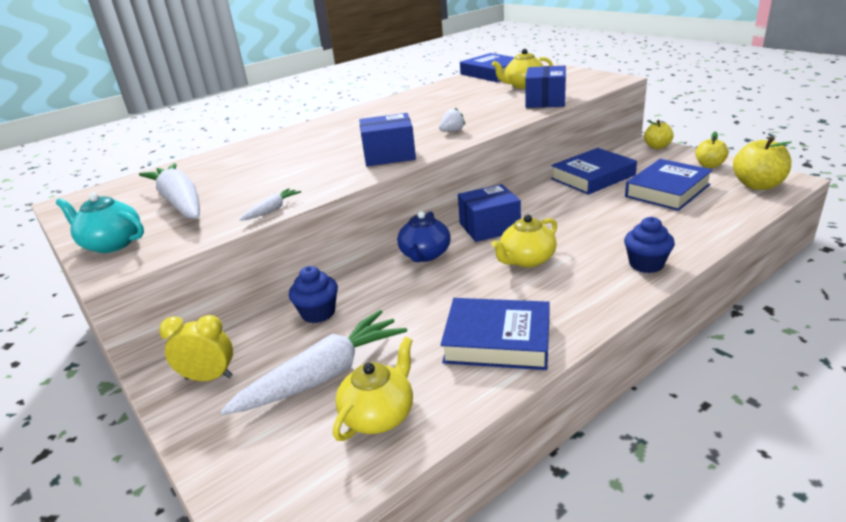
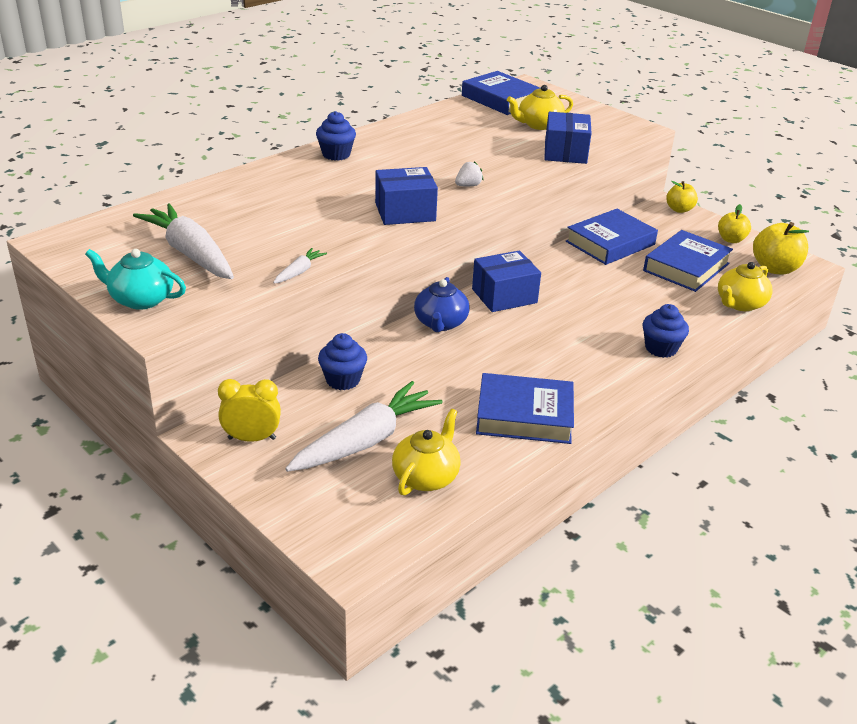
camera: 10 degrees left, 5 degrees up
yellow teapot [491,215,557,268] -> yellow teapot moved to [718,262,773,311]
none -> blue cupcake [316,111,356,161]

